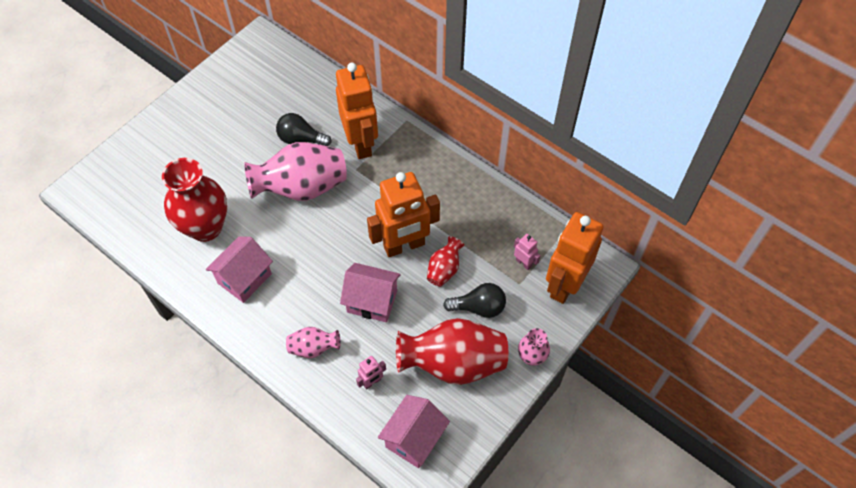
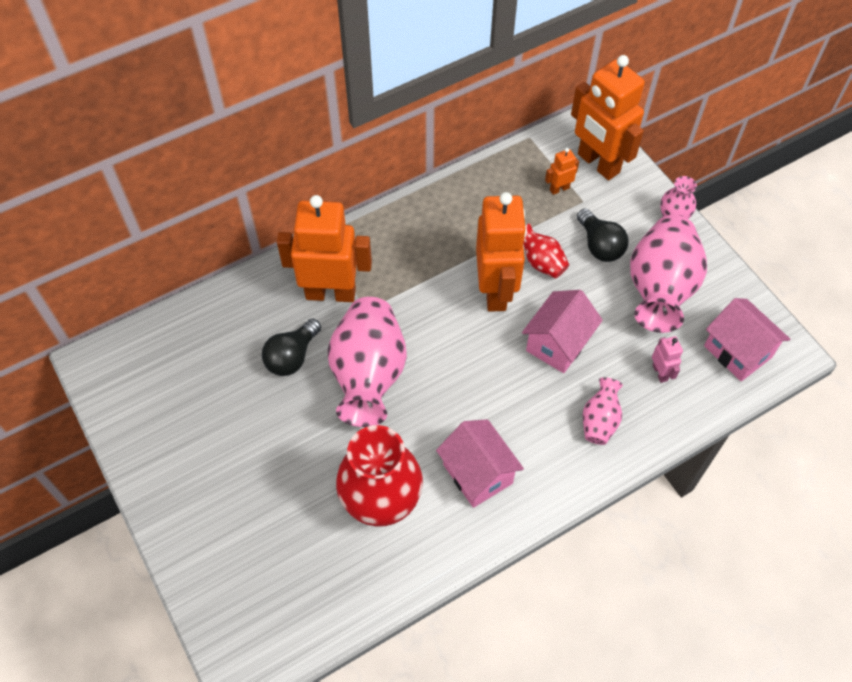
camera: 70 degrees left, 0 degrees up
red vase [396,318,508,385] -> pink vase [630,215,707,333]
black light bulb [443,283,506,318] -> black light bulb turned 135 degrees clockwise [577,208,629,262]
pink robot [514,234,540,270] -> orange robot [545,148,579,195]

